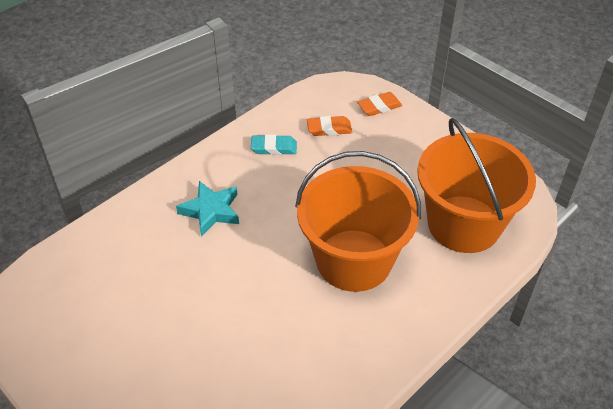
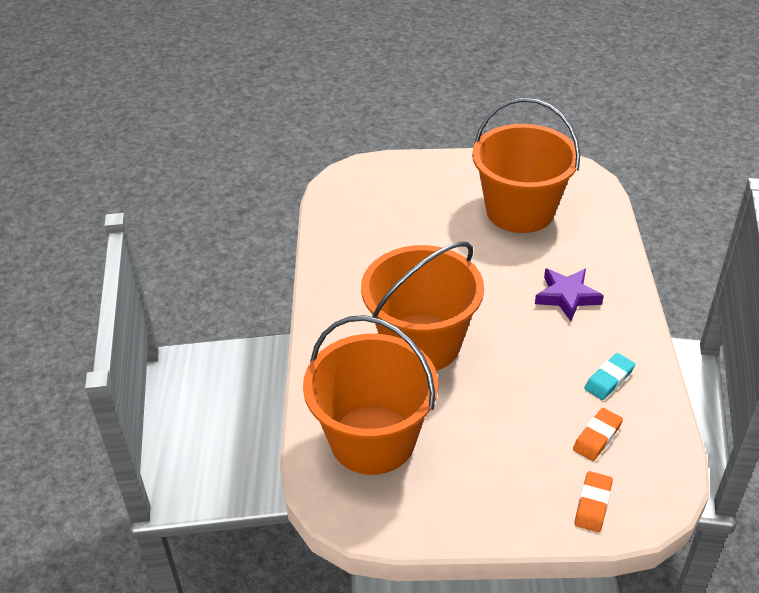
camera: 135 degrees right, 5 degrees down
turquoise star [176,181,239,237] -> purple star [535,268,604,321]
none -> orange bucket [472,98,580,233]

